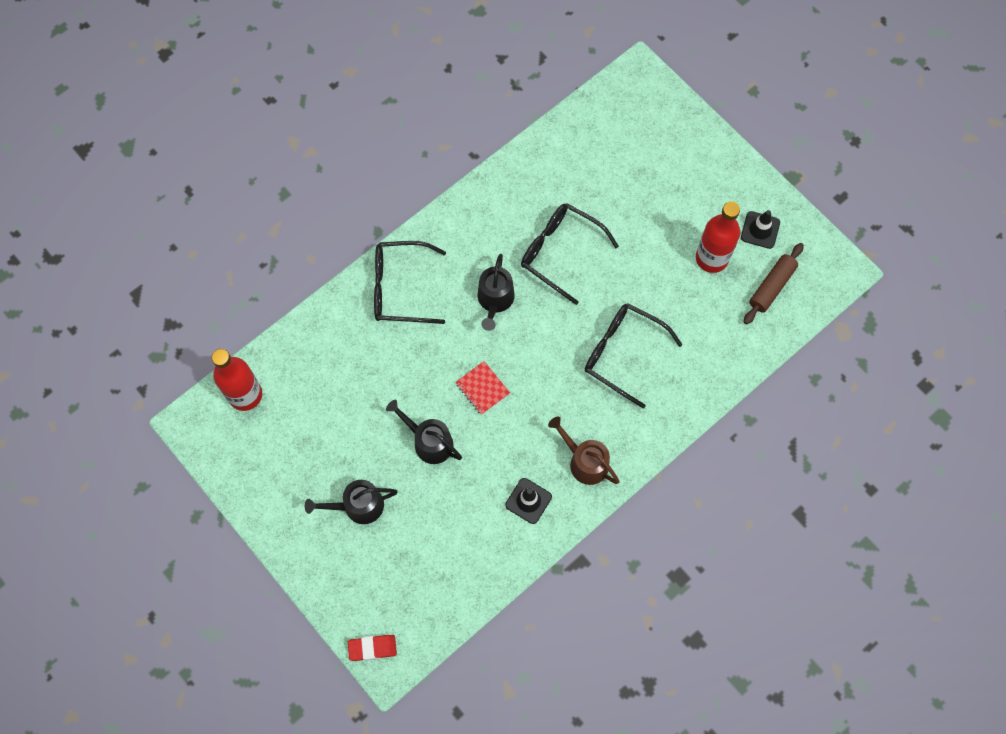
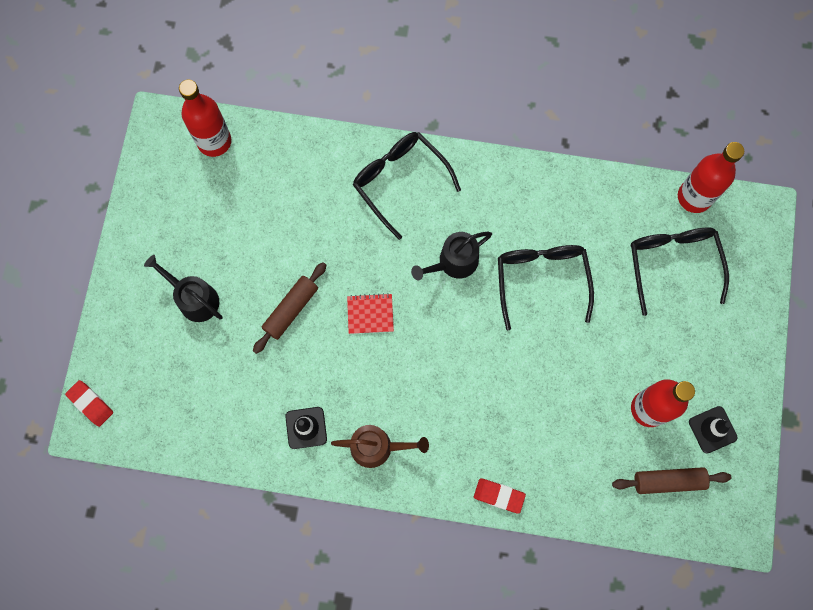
camera: 50 degrees right, 5 degrees up
black watering can [386,400,462,464] -> brown rolling pin [253,262,326,354]
red notebook [455,361,510,415] -> red notebook turned 75 degrees clockwise [347,293,394,334]
brown watering can [548,417,620,485] -> brown watering can turned 90 degrees clockwise [331,425,429,468]
black glasses [585,303,683,408] -> black glasses moved to [631,228,729,316]
none -> red eraser [474,479,526,514]
none -> red bottle [678,142,744,213]

